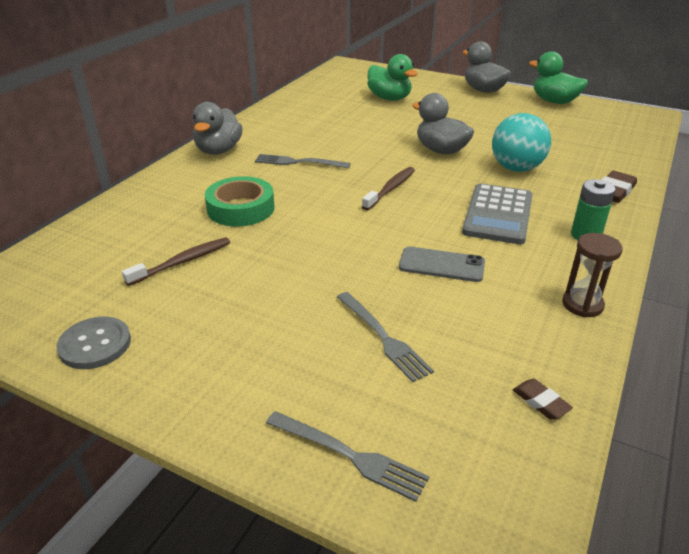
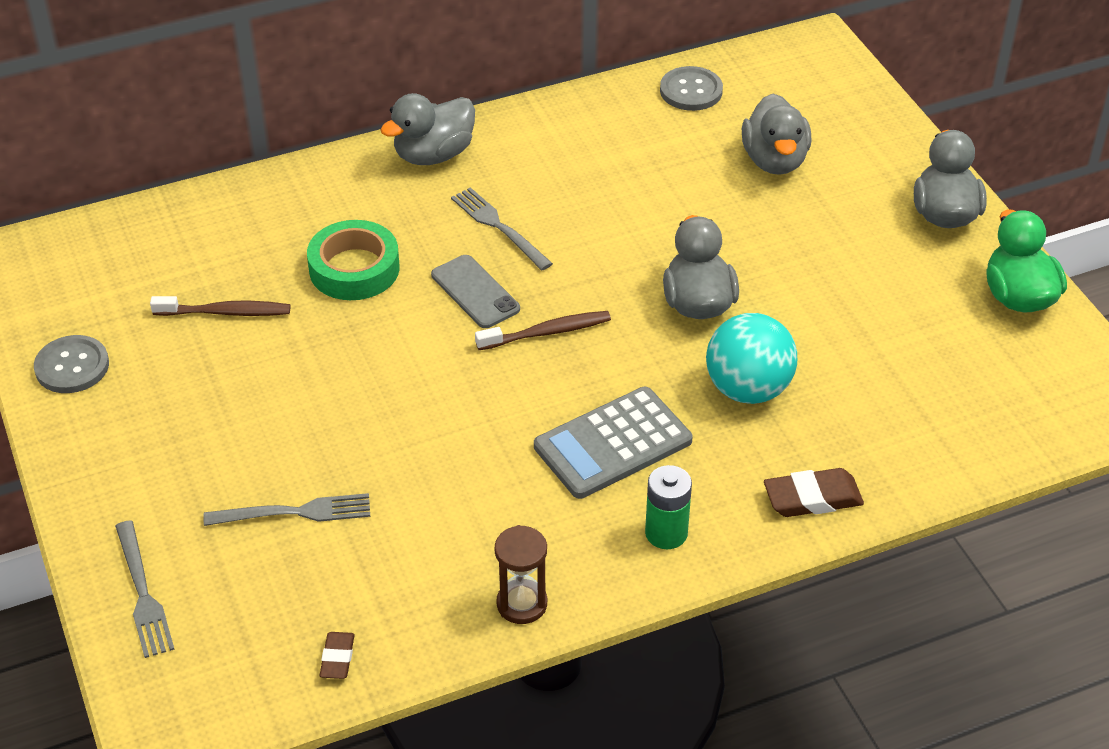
camera: 40 degrees right, 10 degrees up
grey fork [337,292,434,382] -> grey fork turned 105 degrees counterclockwise [203,493,370,526]
green duck [367,54,418,101] -> grey duck [742,94,811,175]
grey phone [399,247,485,282] -> grey phone moved to [431,255,520,328]
none -> grey button [660,66,723,111]

